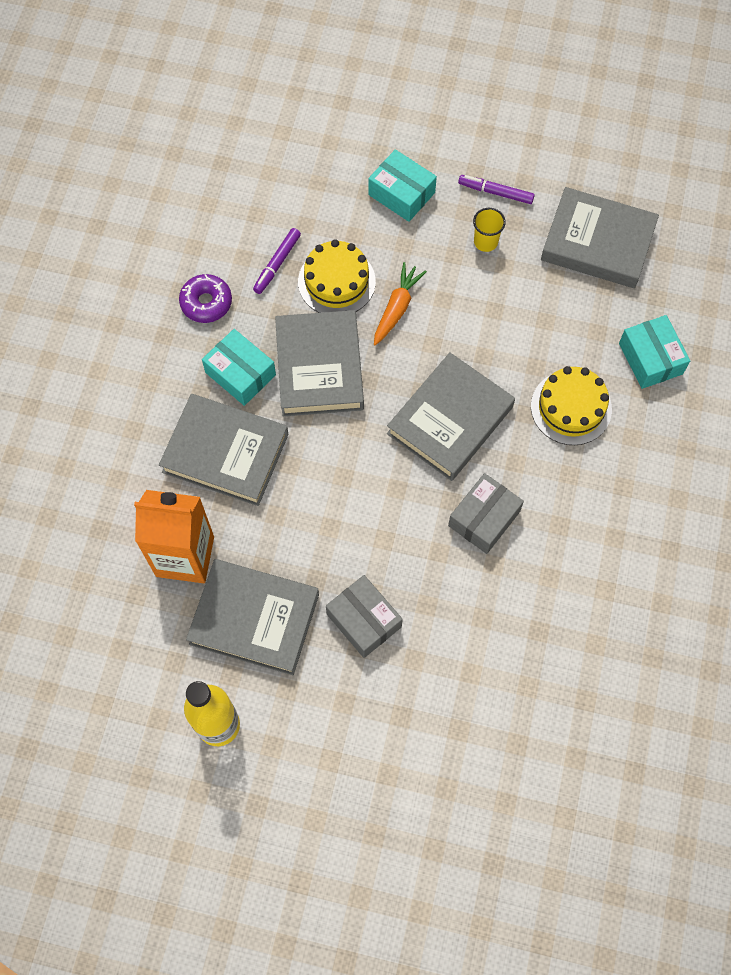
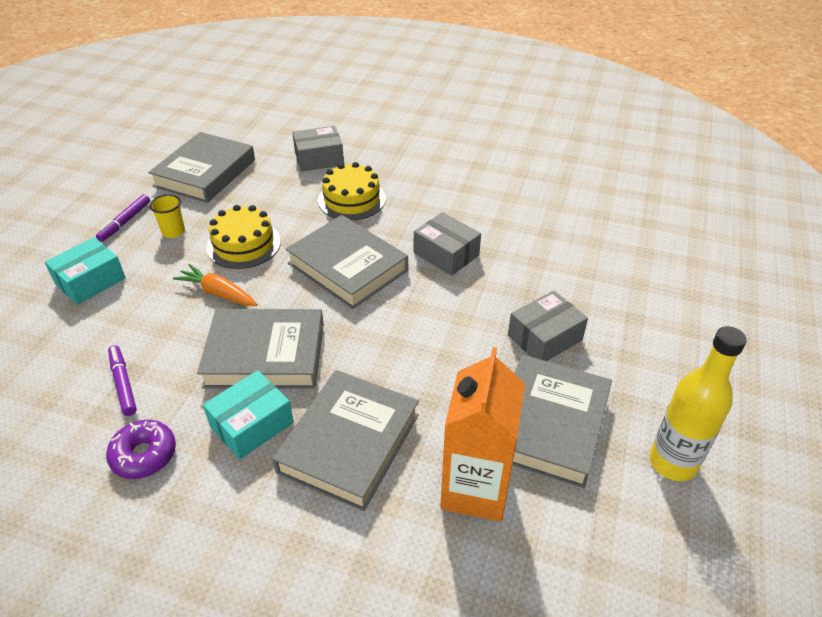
camera: 85 degrees left, 25 degrees down
purple marker [253,228,301,294] -> purple marker turned 150 degrees counterclockwise [108,345,137,416]
yellow cake [298,239,376,313] -> yellow cake moved to [206,205,281,269]
turquoise box [619,315,690,389] -> grey box [292,126,344,172]

